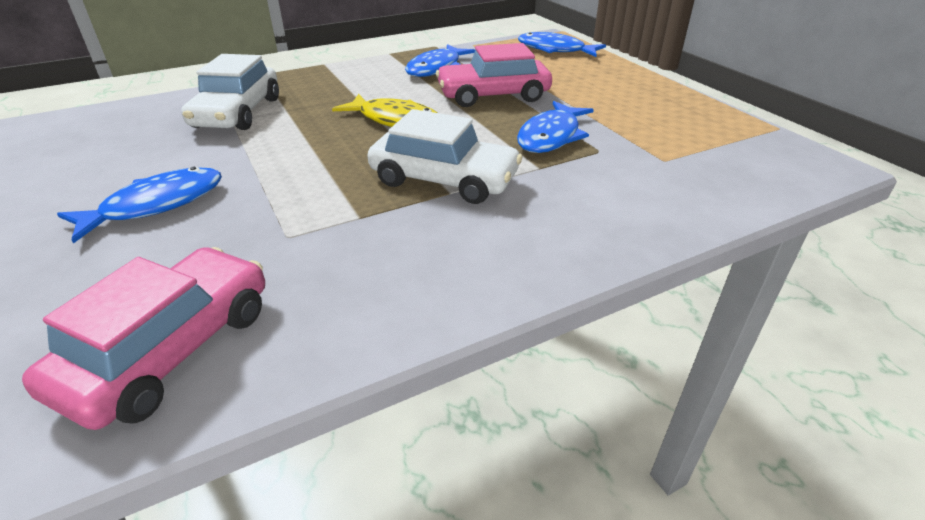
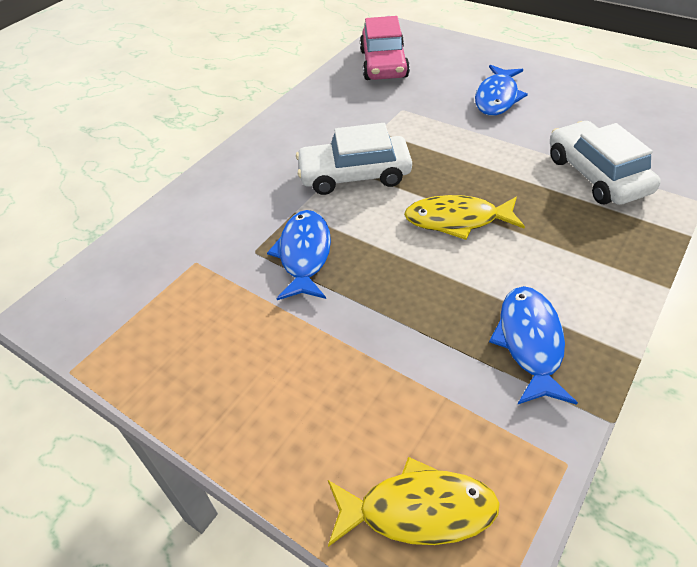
camera: 155 degrees right, 10 degrees up
pink car [436,43,552,107] -> none
blue fish [518,32,606,57] -> yellow fish [328,457,500,547]

